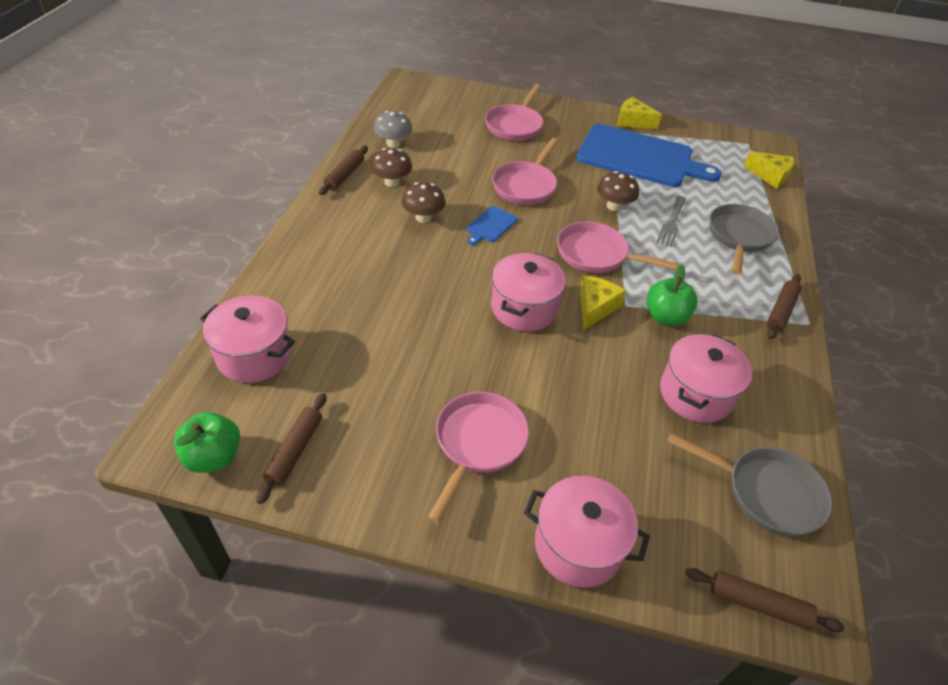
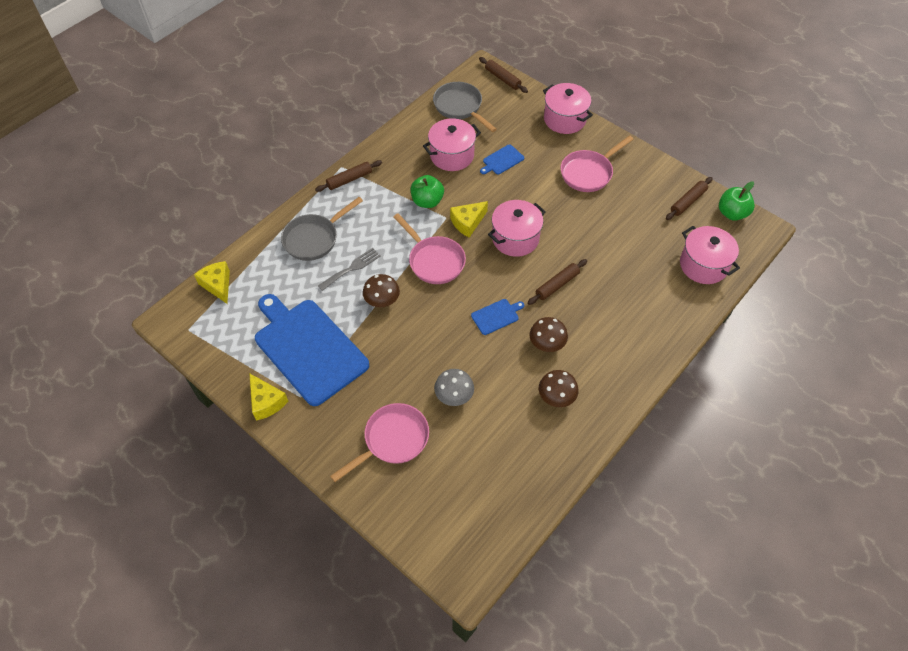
camera: 150 degrees left, 10 degrees up
brown rolling pin [319,146,368,195] -> brown rolling pin moved to [528,259,587,305]
grey mushroom [373,111,412,148] -> grey mushroom moved to [434,369,474,406]
pink pan [492,138,558,205] -> none
none -> blue cutting board [480,144,524,174]

